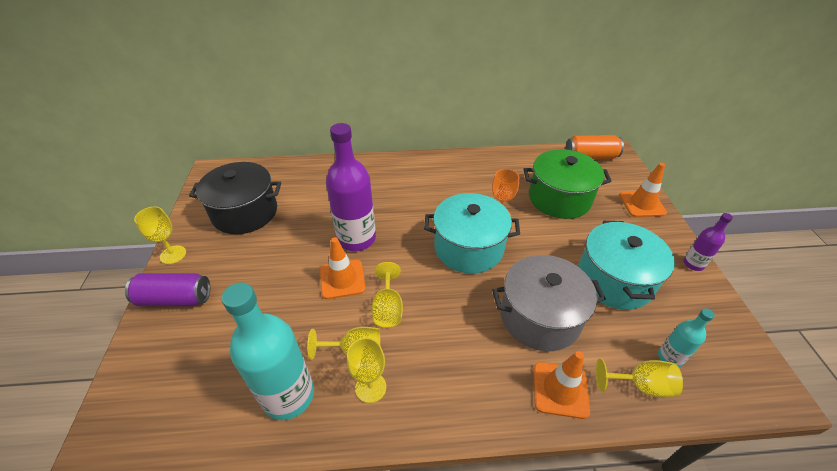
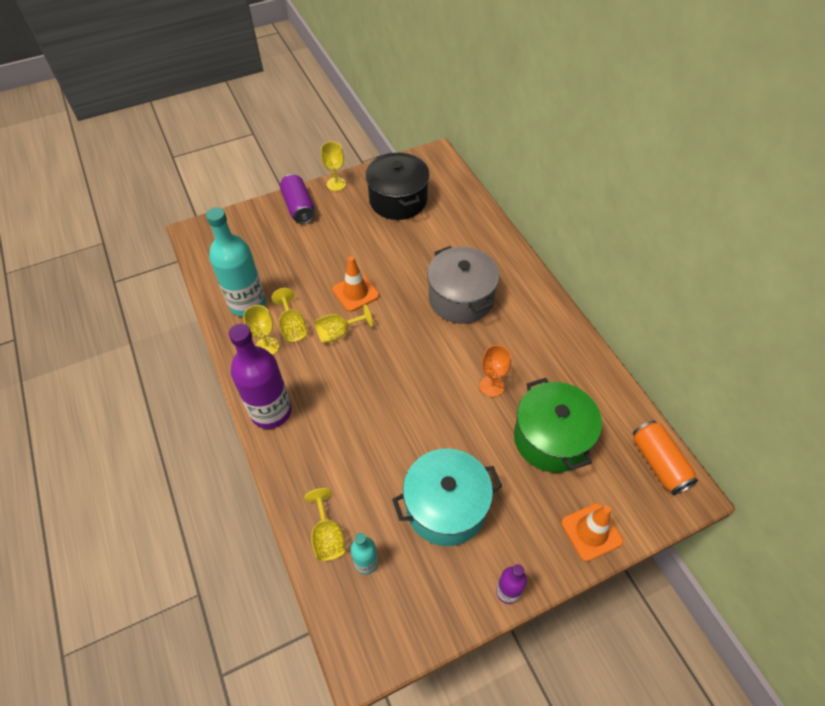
camera: 70 degrees right, 10 degrees up
purple bottle [326,123,376,251] -> purple bottle moved to [229,324,292,429]
turquoise pot [424,193,520,274] -> none
grey pot [492,255,606,351] -> grey pot moved to [427,246,500,323]
orange traffic cone [534,351,590,419] -> none

